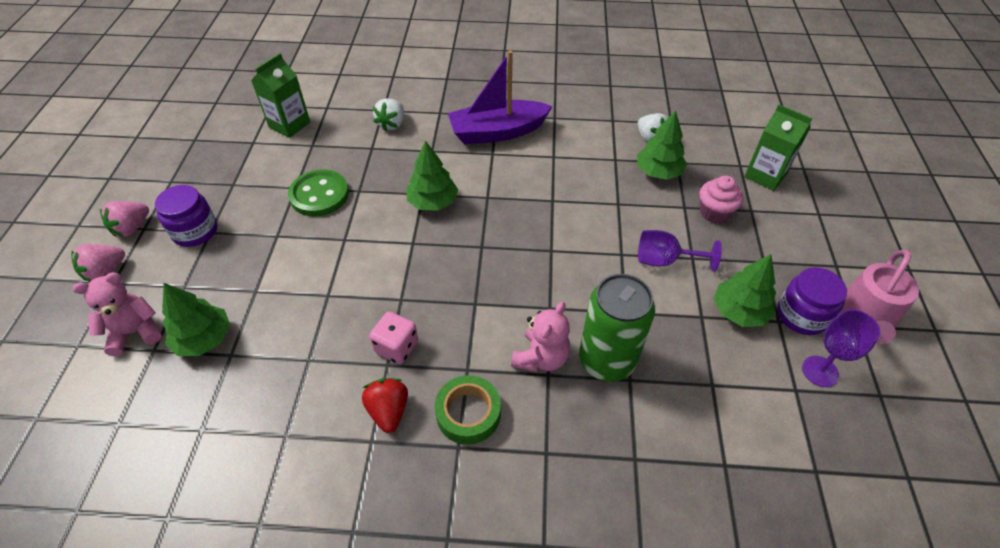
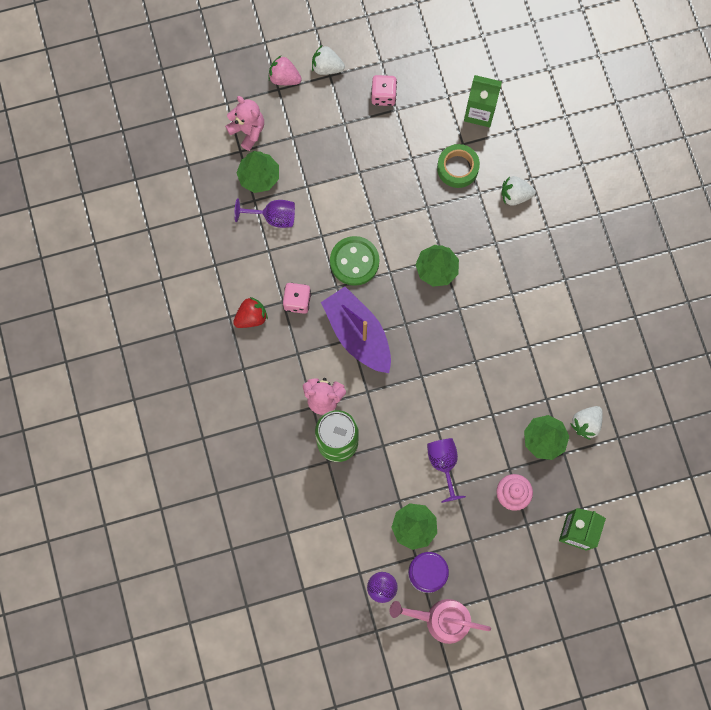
camera: 70 degrees right, 25 degrees up
pink strawberry [100,201,149,237] -> white strawberry [312,45,345,75]
purple jar [155,185,218,247] -> none
green button [288,170,349,216] -> green button moved to [330,236,379,286]
green tape [435,375,501,445] -> green tape moved to [437,144,480,188]
purple boat [448,50,553,144] -> purple boat moved to [321,287,391,373]
none -> purple goblet [234,198,295,228]
none -> pink dice [371,75,397,106]

